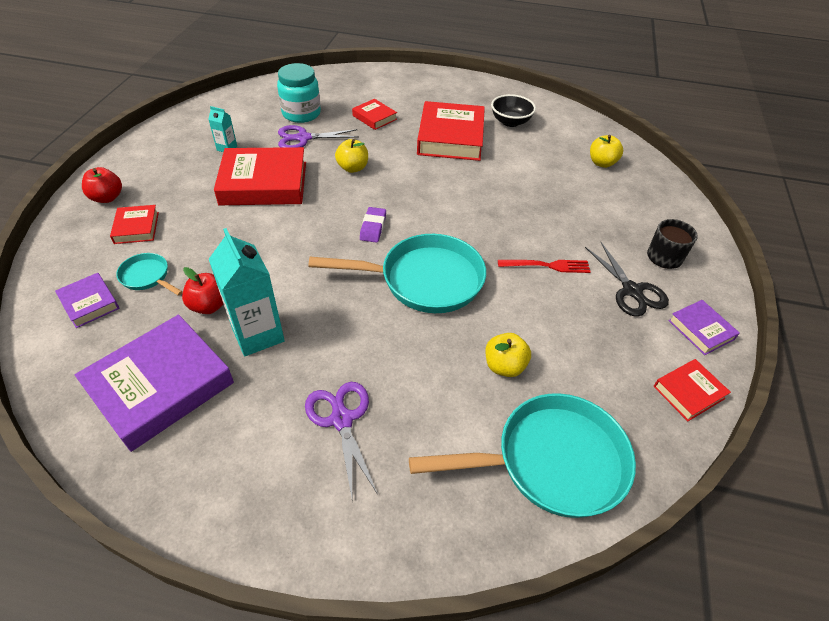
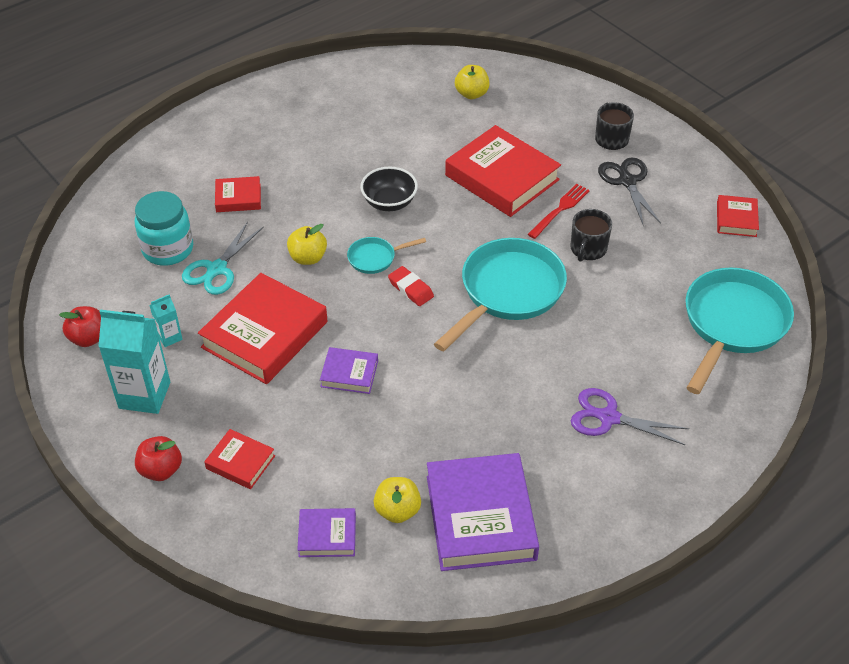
camera: 50 degrees left, 0 degrees up
turquoise pan [116,253,183,296] -> turquoise pan moved to [347,237,426,274]
red apple [182,267,223,314] -> red apple moved to [59,306,101,347]
turquoise carton [209,228,285,356] -> turquoise carton moved to [98,310,170,414]
purple scissors [278,125,359,148] -> turquoise scissors [182,222,264,295]
purple eraser [360,207,386,243] -> red eraser [388,266,434,306]
red book [417,101,485,161] -> red book moved to [445,125,561,217]
yellow apple [485,333,531,377] -> yellow apple moved to [374,477,421,523]
black bowl [491,94,536,127] -> black bowl moved to [360,167,418,211]
black scissors [585,242,669,317] -> black scissors turned 120 degrees counterclockwise [598,158,661,226]
purple book [668,300,740,355] -> purple book moved to [320,347,378,394]
none -> black mug [571,209,612,262]

